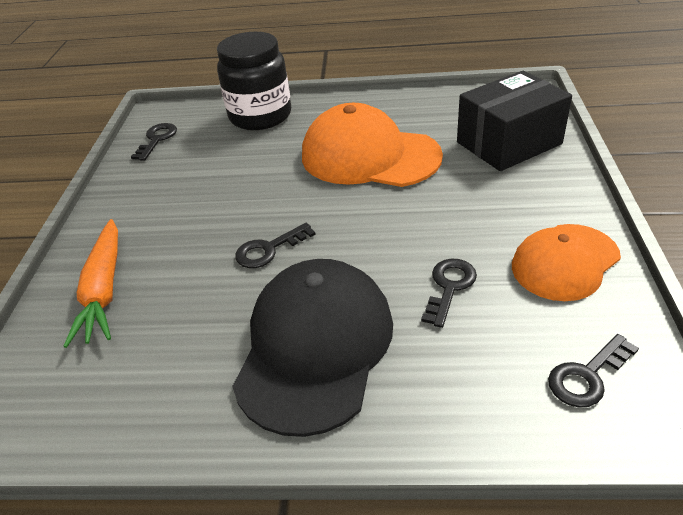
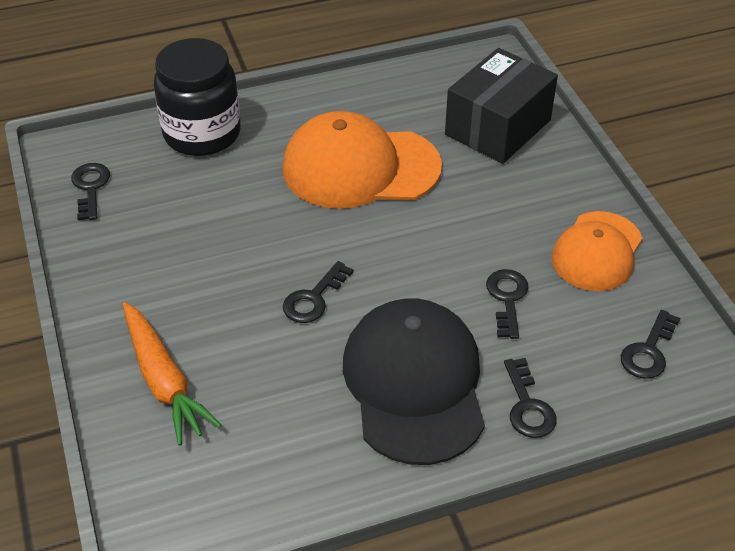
camera: 25 degrees left, 5 degrees up
none -> black key [504,358,557,438]

